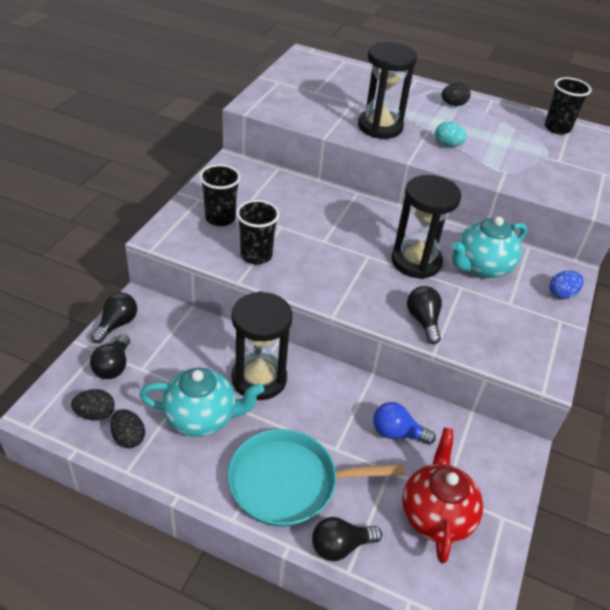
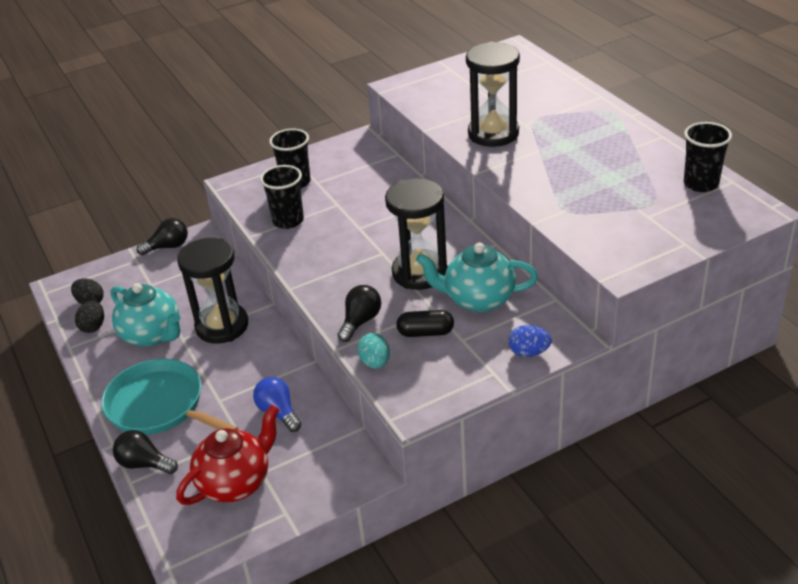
camera: 45 degrees right, 5 degrees down
black light bulb [90,334,130,379] -> none
turquoise egg [435,121,467,147] -> turquoise egg moved to [357,333,390,369]
black egg [442,83,471,106] -> none
none -> black capsule [396,310,454,337]

